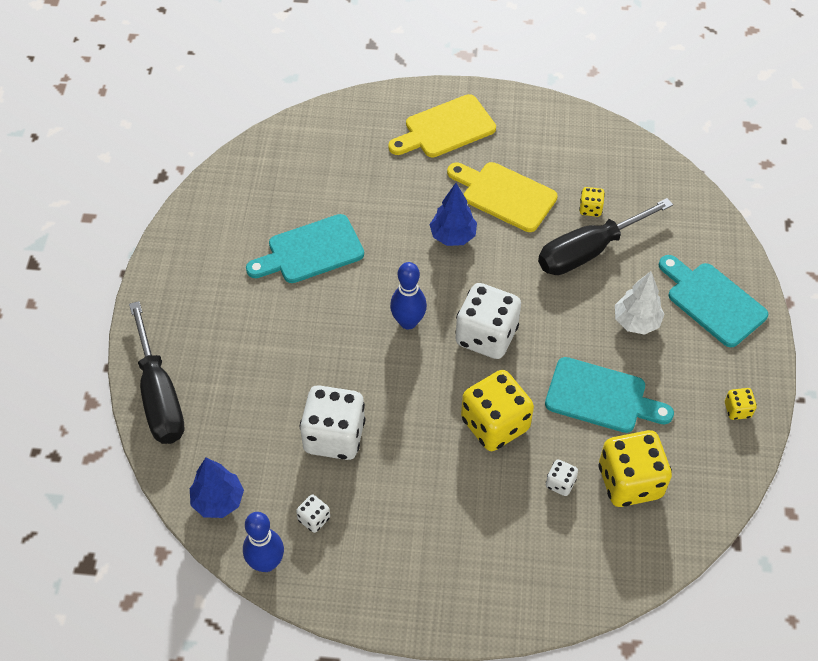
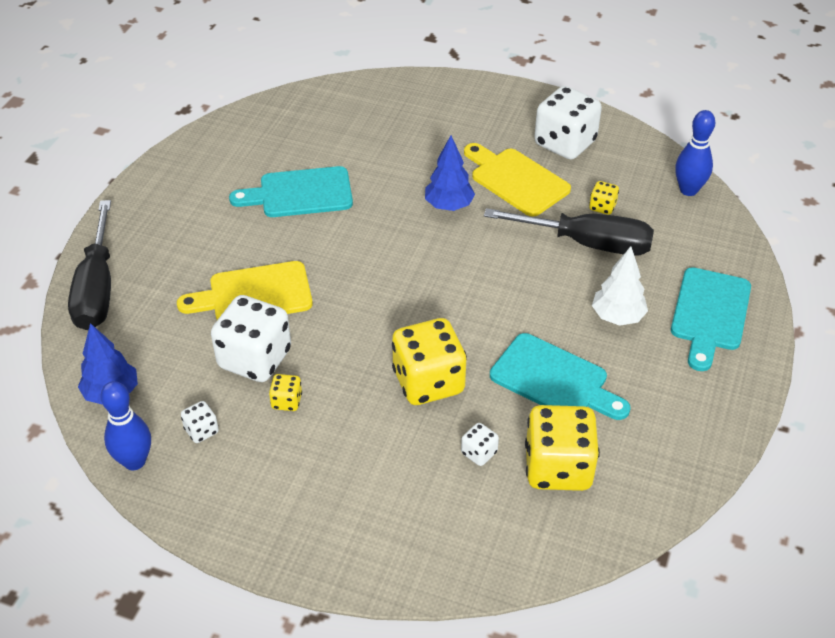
camera: 15 degrees right, 10 degrees down
yellow cutting board [388,94,496,157] -> yellow cutting board moved to [177,261,313,320]
blue bowling pin [390,262,427,329] -> blue bowling pin moved to [675,110,715,196]
white dice [455,283,521,359] -> white dice moved to [534,86,602,160]
black screwdriver [538,198,673,275] -> black screwdriver turned 150 degrees counterclockwise [484,208,654,256]
turquoise cutting board [659,255,768,348] -> turquoise cutting board turned 135 degrees counterclockwise [671,267,751,371]
yellow dice [725,388,757,420] -> yellow dice moved to [269,374,302,411]

